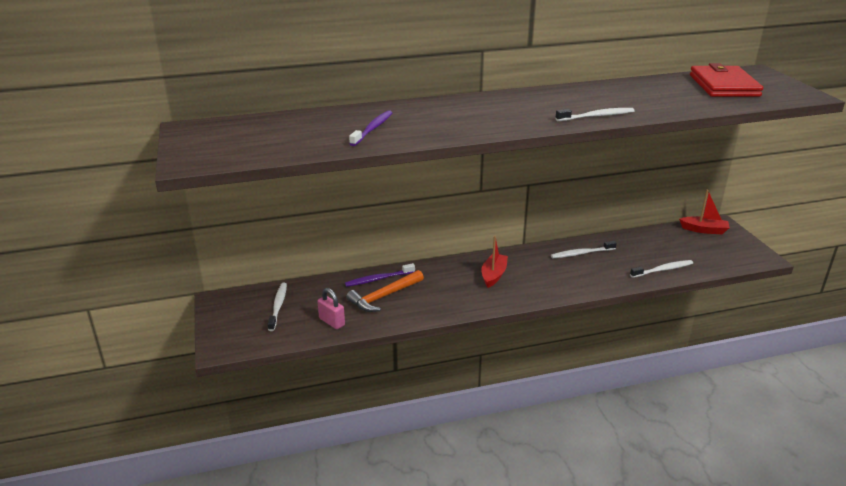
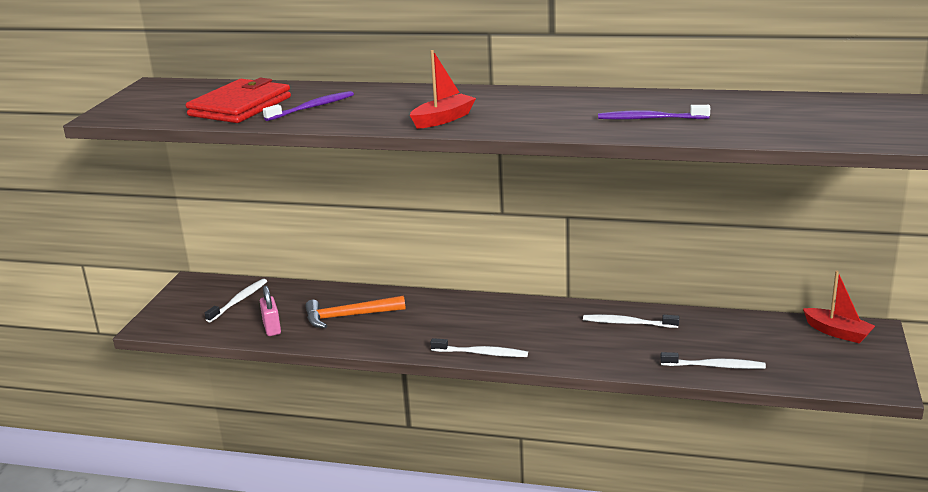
camera: 30 degrees right, 5 degrees down
purple toothbrush [345,263,415,287] -> purple toothbrush moved to [598,105,710,120]
red boat [482,236,508,288] -> red boat moved to [410,50,476,129]
white toothbrush [555,108,635,121] -> white toothbrush moved to [430,338,528,357]
red wallet [690,63,763,97] -> red wallet moved to [186,78,291,123]

